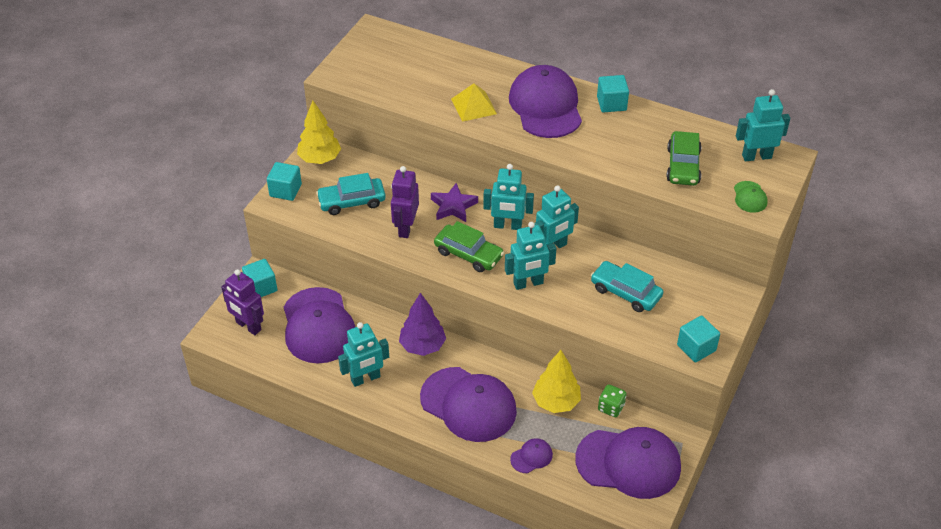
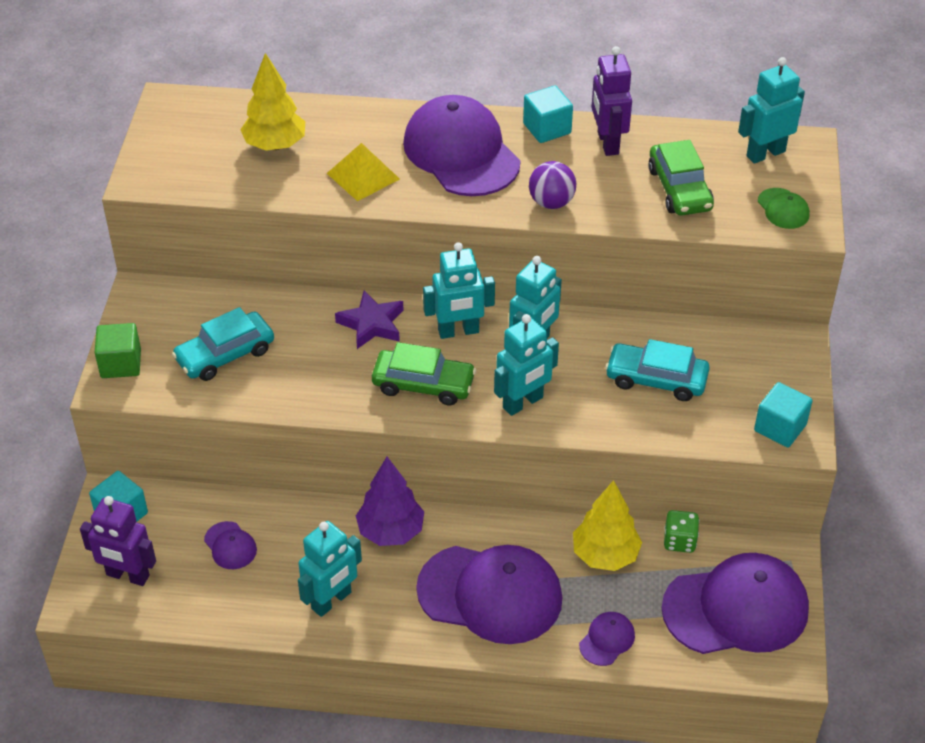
camera: 20 degrees left, 0 degrees up
turquoise cube [267,162,302,201] -> green cube [95,323,141,378]
purple cap [284,287,355,363] -> purple cap [204,521,257,569], size x0.42
yellow tree [297,101,341,164] -> yellow tree moved to [240,53,305,151]
purple robot [391,166,419,238] -> purple robot moved to [591,46,632,156]
none -> purple ball [529,161,576,209]

